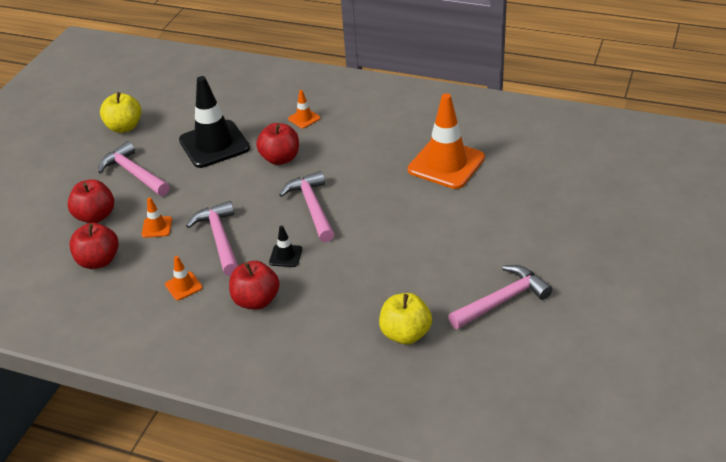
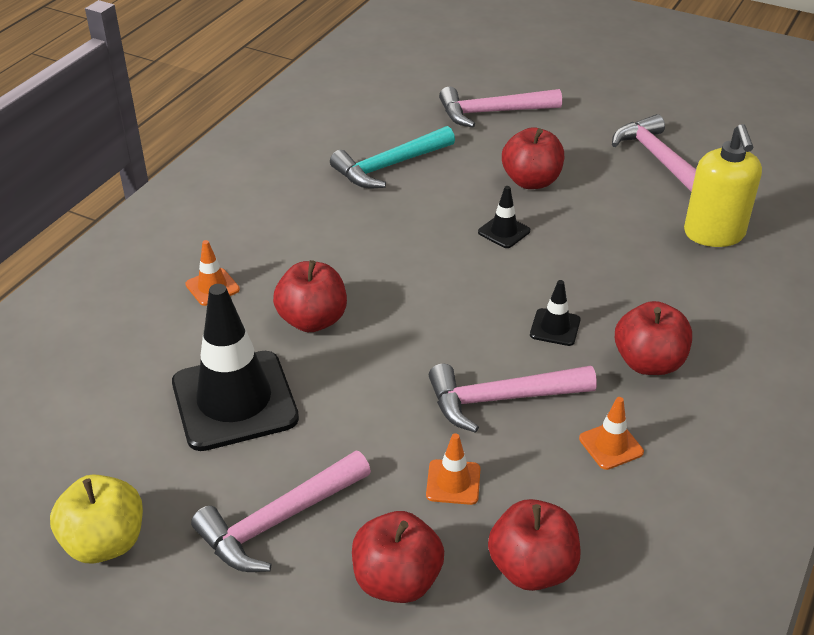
camera: 85 degrees left, 0 degrees up
pink hammer [279,171,335,242] -> pink hammer moved to [439,87,562,128]
yellow apple [379,293,432,344] -> yellow soap dispenser [684,124,762,247]
orange traffic cone [408,93,485,189] -> turquoise hammer [330,126,455,188]
none -> black traffic cone [478,186,530,248]
none -> red apple [502,127,564,189]

